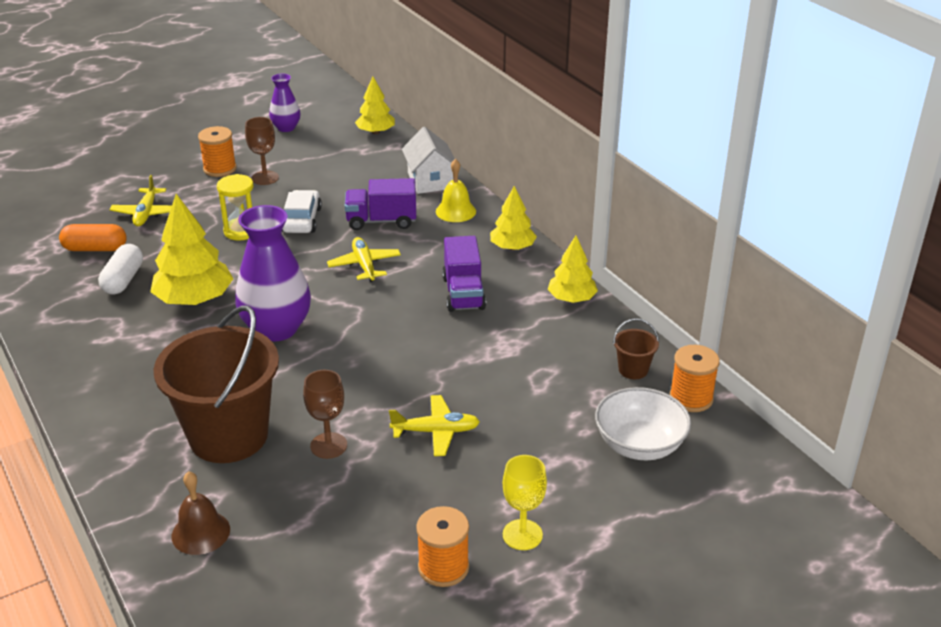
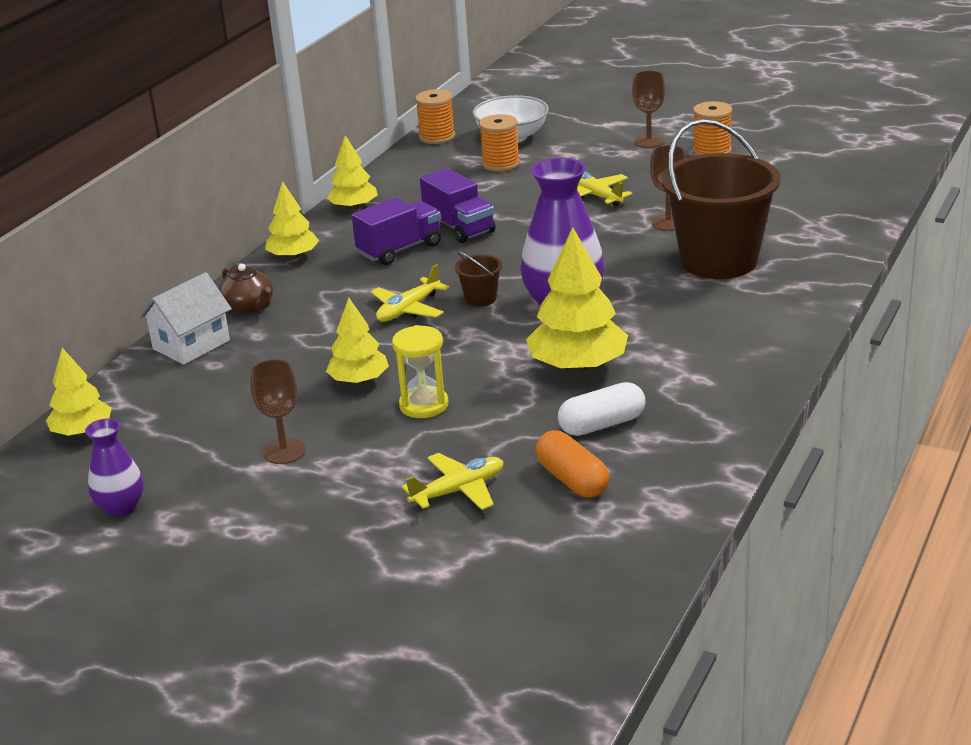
camera: 120 degrees left, 5 degrees down
brown bell [172,471,230,555] -> none
orange spool [198,126,237,177] -> orange spool moved to [479,114,520,172]
white car [282,190,322,233] -> yellow tree [326,298,389,384]
purple truck [345,178,416,230] -> purple truck moved to [420,168,495,243]
yellow bell [436,159,476,222] -> brown teapot [218,264,273,313]
yellow goblet [503,455,547,550] -> brown goblet [632,71,665,148]
brown bucket [613,318,659,379] -> brown bucket moved to [455,251,502,307]

